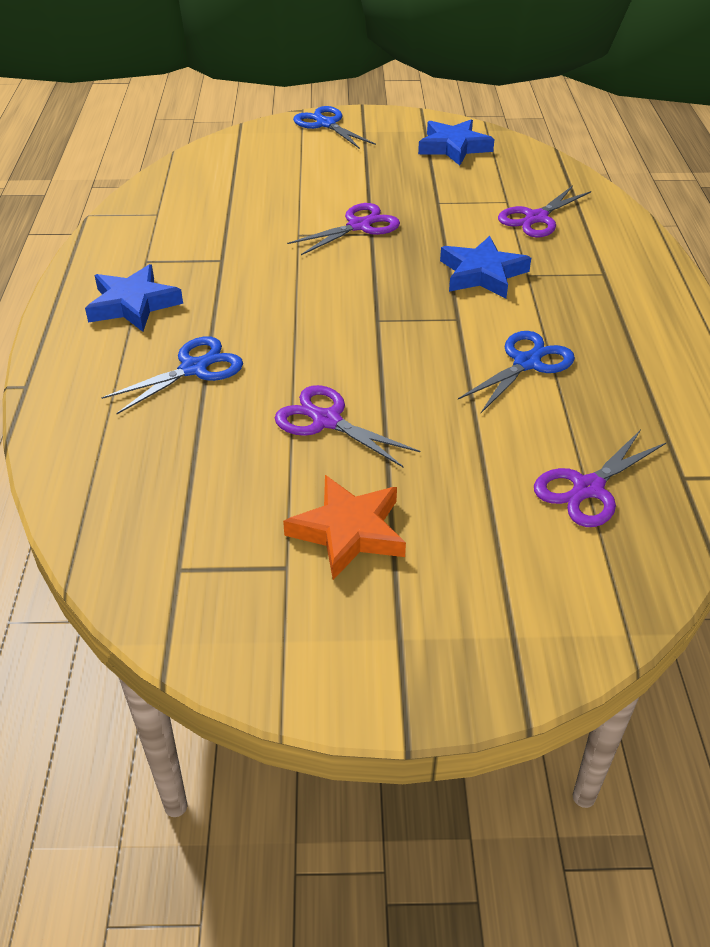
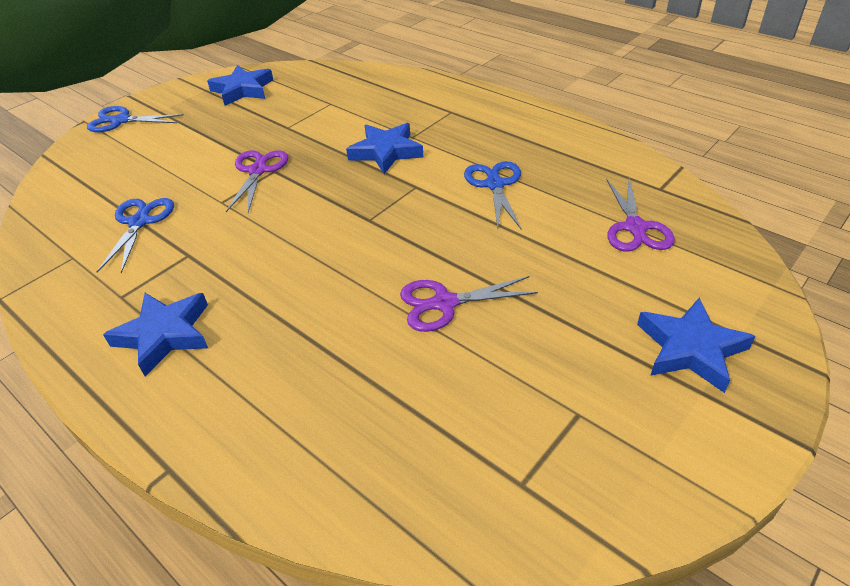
camera: 45 degrees left, 0 degrees up
blue scissors [101,336,243,414] -> blue scissors moved to [97,198,174,273]
orange star [283,475,406,580] -> none
purple scissors [498,186,591,238] -> none
none -> blue star [637,298,755,393]

